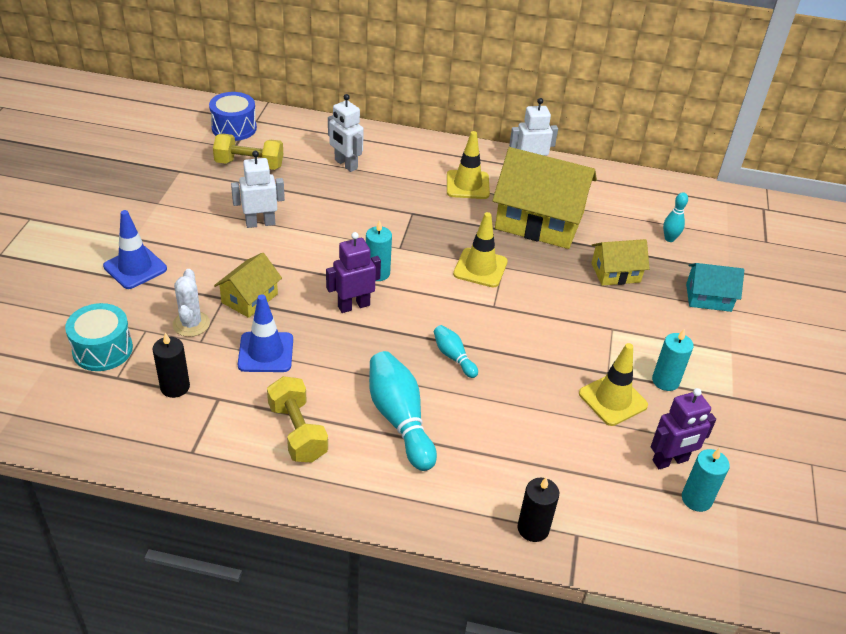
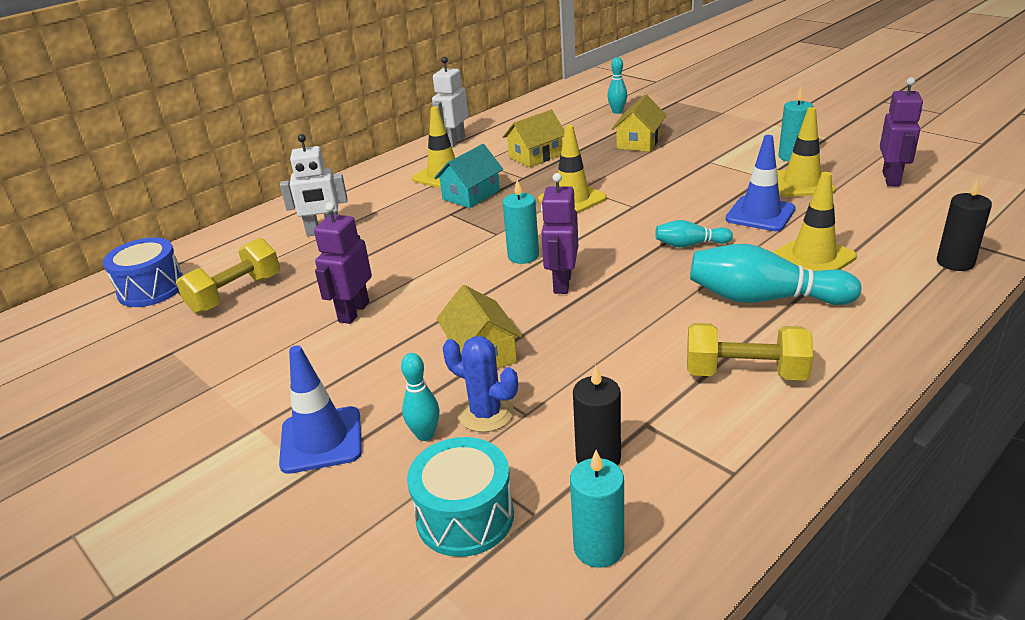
camera: 50 degrees left, 10 degrees down
white cactus [173,269,210,337] -> blue cactus [443,336,518,432]
white robot [231,151,285,228] -> purple robot [314,202,372,324]
blue traffic cone [238,294,293,372] -> blue traffic cone moved to [726,135,796,231]
yellow house [492,147,597,249] -> yellow house [503,110,565,167], size x0.51
turquoise candle [682,448,730,512] -> turquoise candle moved to [570,450,624,568]
turquoise house [686,263,744,312] -> turquoise house moved to [434,144,503,208]
none -> turquoise bowling pin [401,353,440,441]
none -> yellow traffic cone [773,172,857,271]

